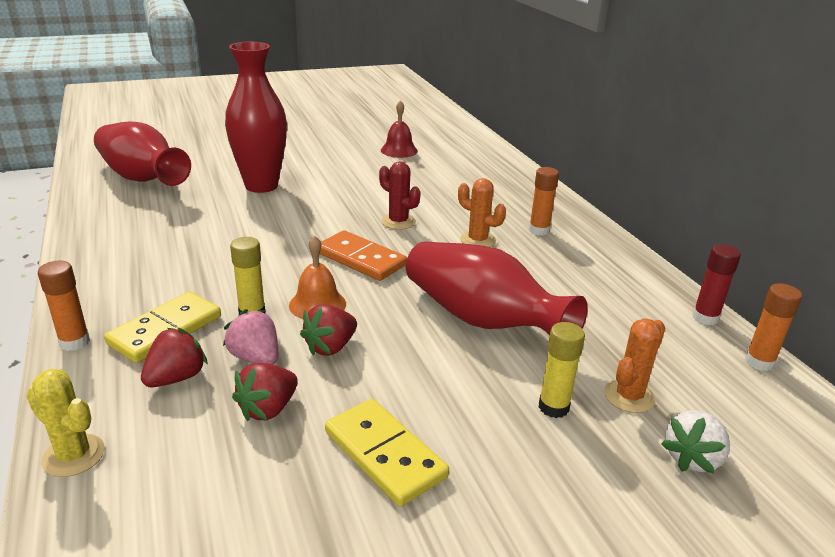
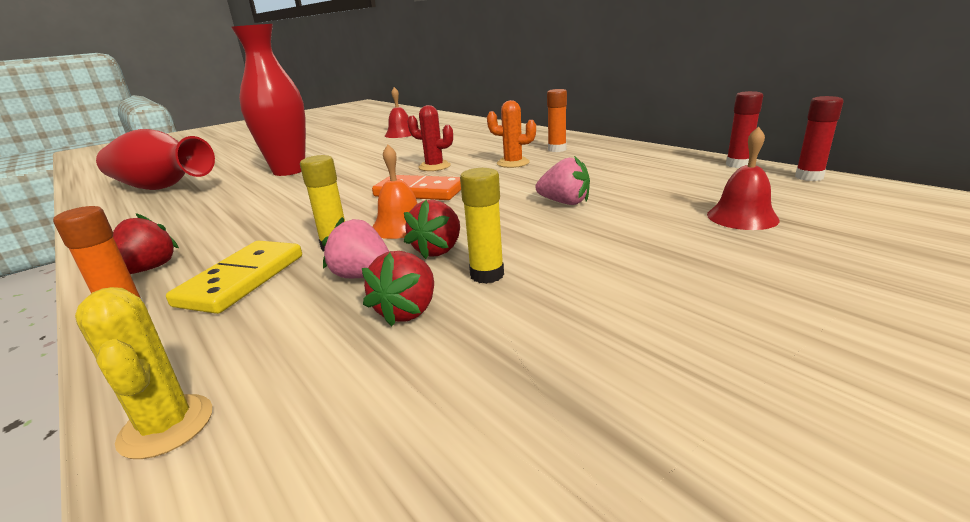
camera: 15 degrees left, 5 degrees down
yellow cactus [26,369,105,477] -> yellow cactus turned 45 degrees clockwise [75,287,212,459]
red strawberry [141,327,208,387] -> red strawberry moved to [113,213,179,274]
yellow domino [325,399,449,507] -> none
red vase [406,241,588,335] -> pink strawberry [535,156,590,205]
yellow glue stick [539,322,585,418] -> yellow glue stick moved to [460,168,504,284]
orange cactus [604,318,665,413] -> red bell [707,126,780,230]
white strawberry [661,410,730,473] -> none
orange glue stick [745,283,802,371] -> red glue stick [795,96,844,181]

